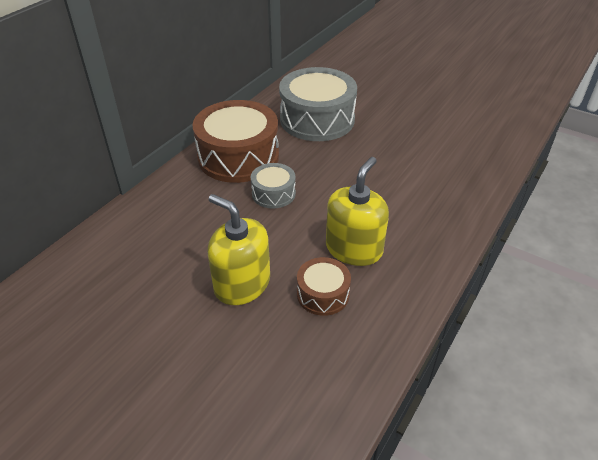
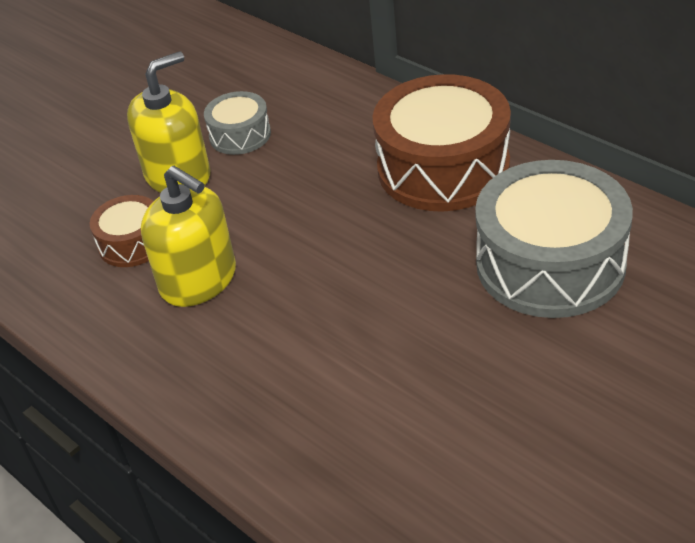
camera: 105 degrees right, 0 degrees up
grey drum [251,163,296,209] -> grey drum moved to [204,91,271,155]

